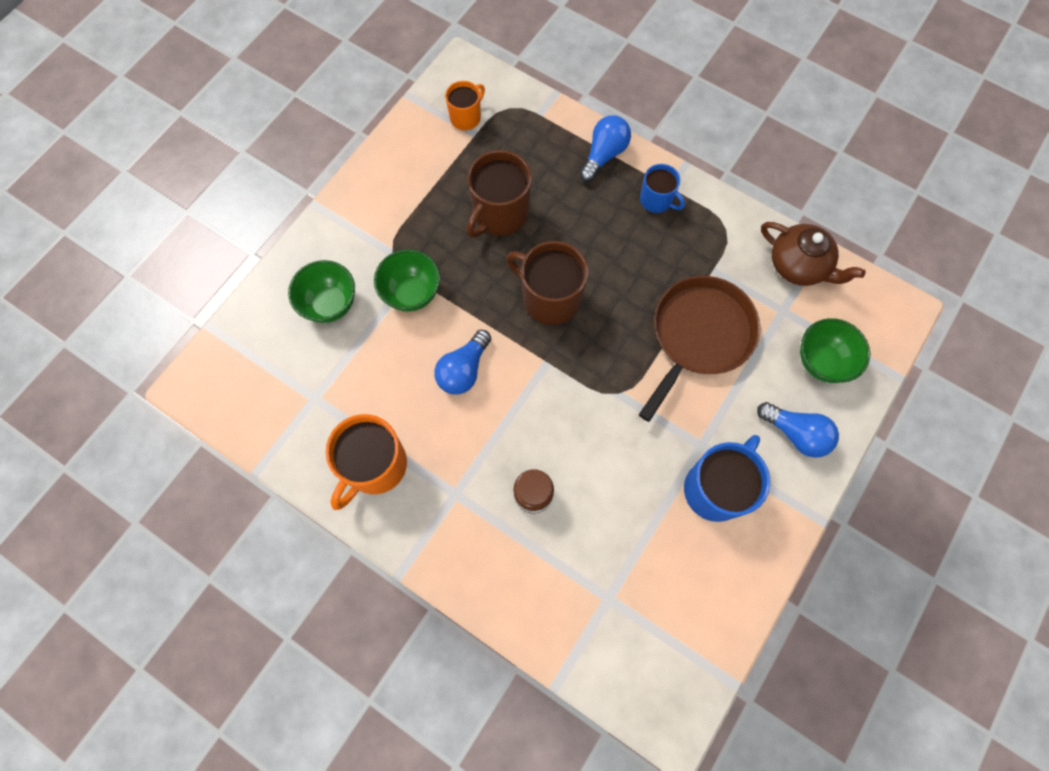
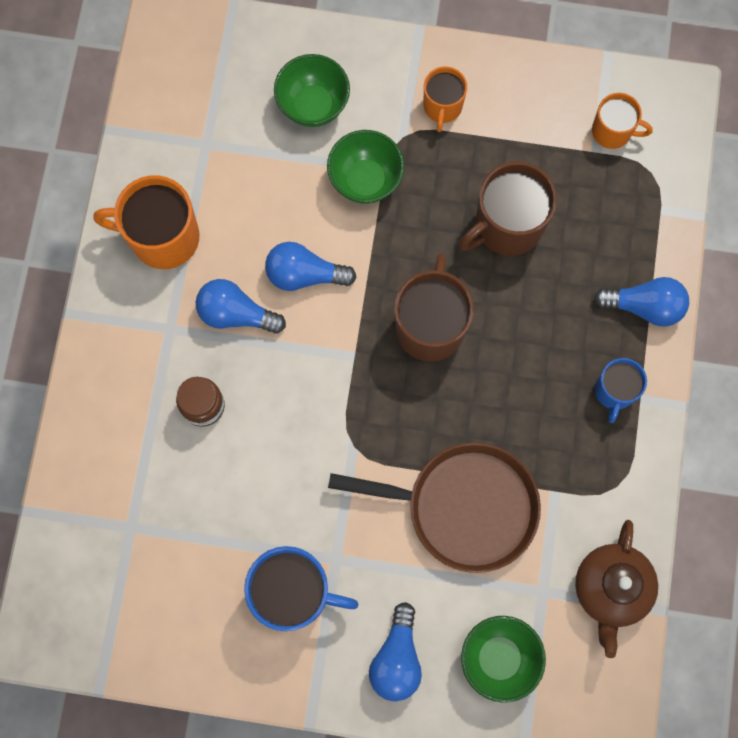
camera: 65 degrees right, 5 degrees up
brown mug [466,150,532,238] -> brown mug turned 45 degrees counterclockwise [459,161,557,256]
none -> blue light bulb [196,279,286,334]
none -> orange mug [424,67,467,132]

